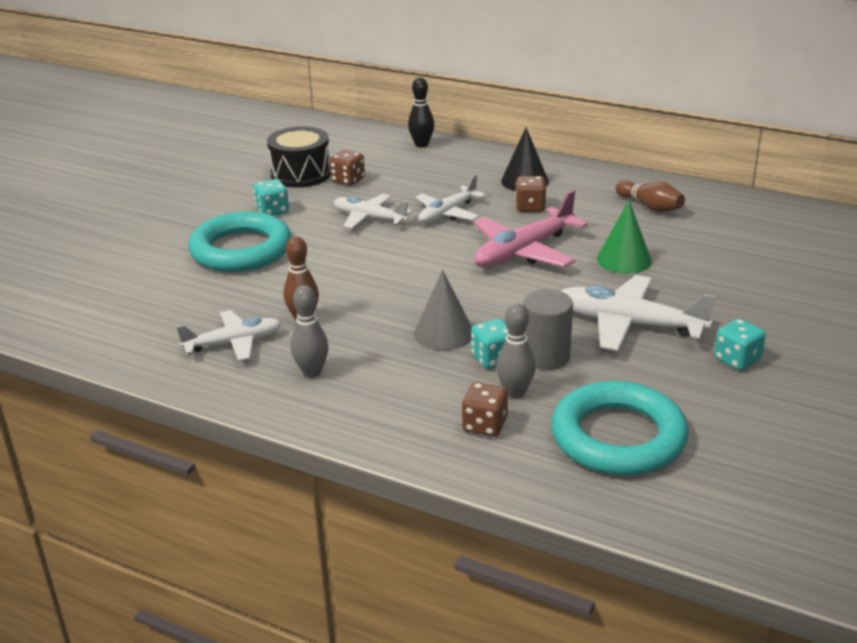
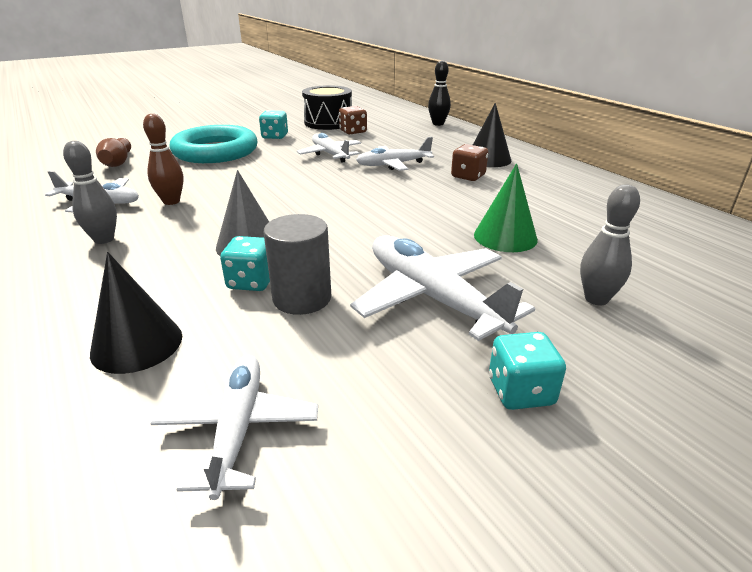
camera: 30 degrees right, 0 degrees up
brown dice [462,382,508,437] -> black cone [90,252,182,374]
pink plane [473,190,588,268] -> none
grey bowling pin [496,303,536,398] -> grey bowling pin moved to [580,185,640,305]
turquoise ring [551,381,688,476] -> white plane [150,355,318,500]
brown bowling pin [616,180,685,212] -> brown bowling pin moved to [96,138,131,167]

